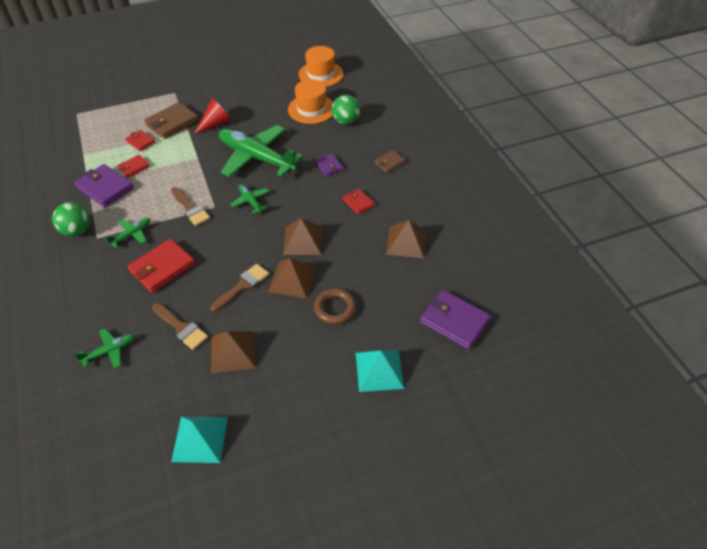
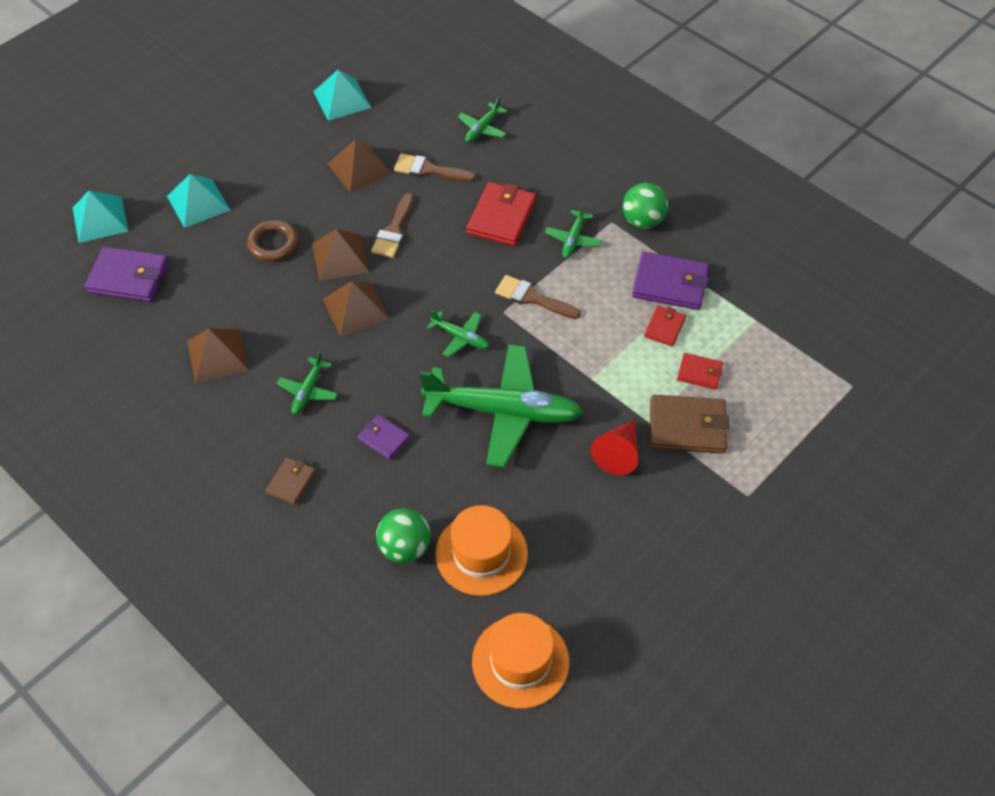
camera: 155 degrees right, 5 degrees up
brown wallet [144,102,199,139] -> brown wallet turned 75 degrees clockwise [650,395,729,454]
red wallet [343,189,375,215] -> green plane [276,351,338,415]
none -> turquoise pyramid [73,190,129,243]

